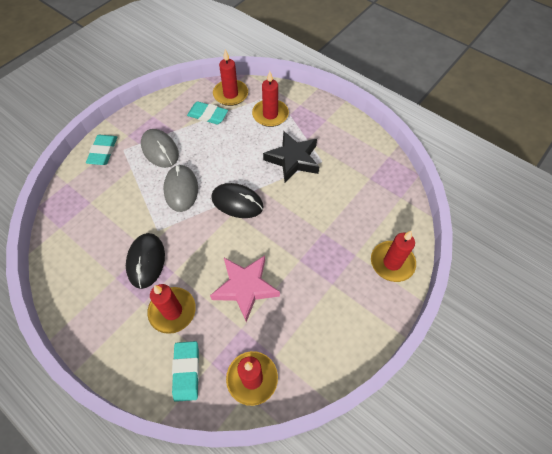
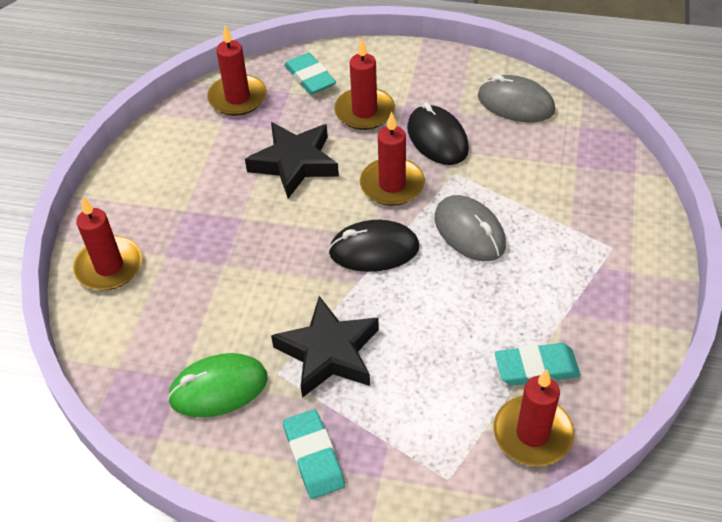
camera: 155 degrees right, 10 degrees down
turquoise eraser [86,135,117,165] -> turquoise eraser moved to [283,409,345,499]
grey mouse [141,129,179,168] -> grey mouse moved to [478,75,555,122]
pink star [210,255,280,322] -> black star [245,122,339,199]
red candle [252,71,289,127] -> red candle moved to [360,112,425,206]
none -> green mouse [168,353,268,418]

